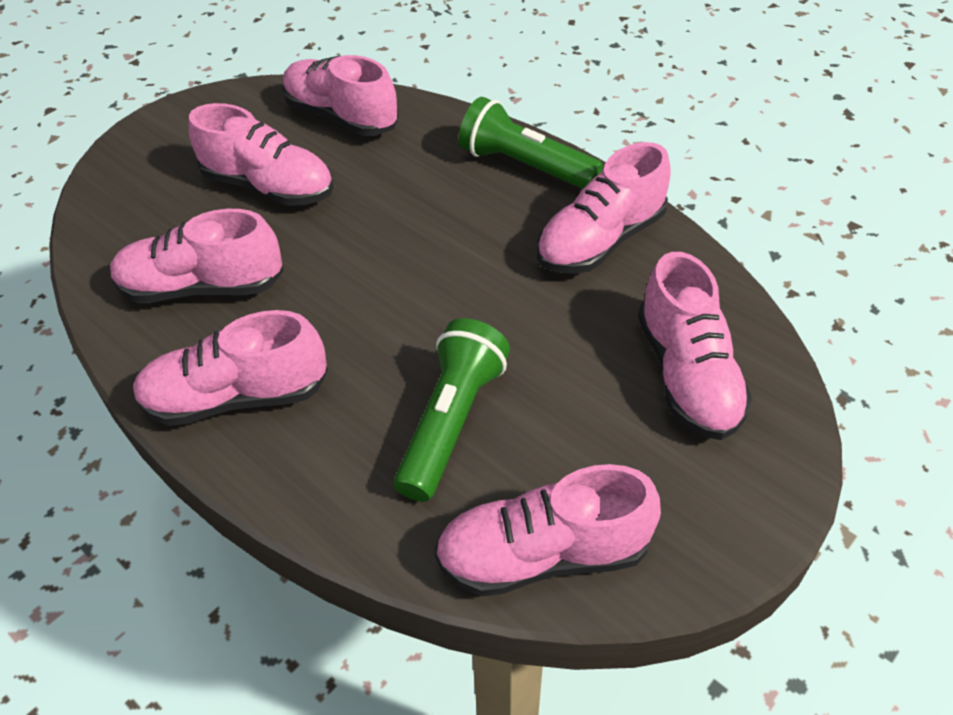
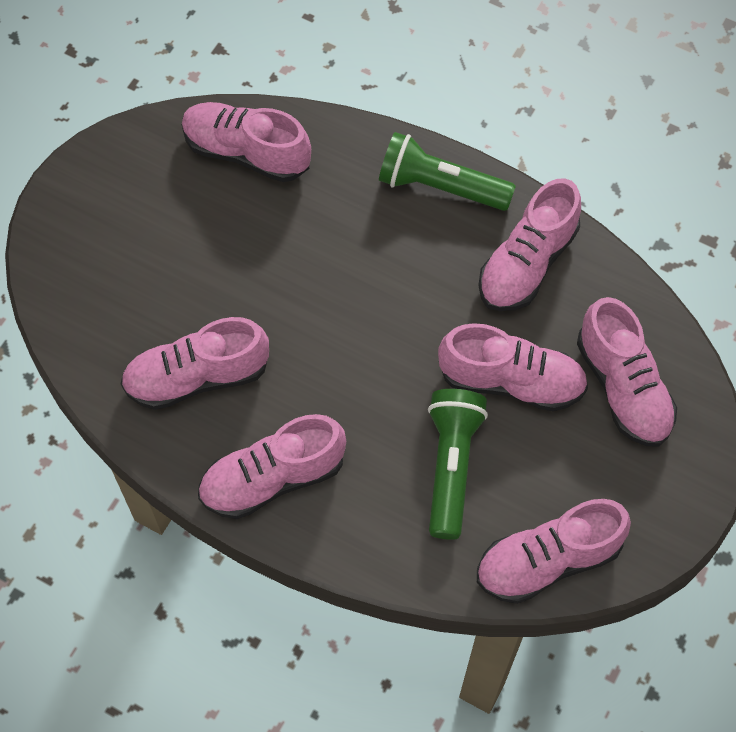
camera: 15 degrees left, 15 degrees up
pink shoe [189,103,333,206] -> pink shoe moved to [438,323,588,411]

